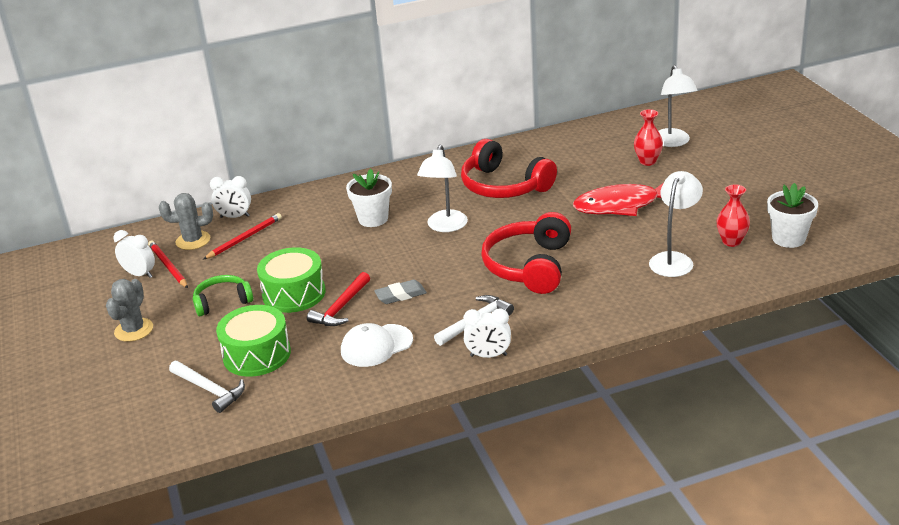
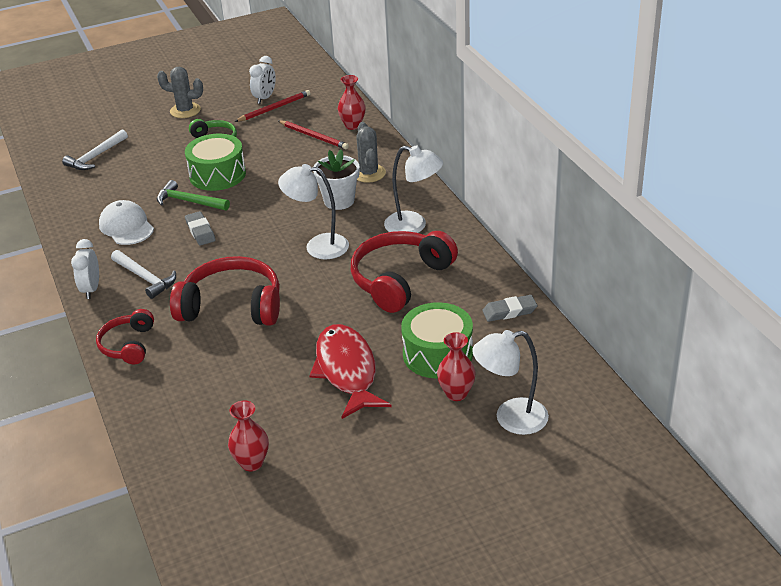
camera: 85 degrees right, 5 degrees up
grey cactus [159,193,213,250] -> grey cactus moved to [356,122,386,183]
white clock [210,176,251,218] -> red vase [338,75,366,130]
green drum [216,305,291,377] -> green drum moved to [401,302,473,378]
red hammer [307,272,370,326] -> green hammer [157,180,230,211]
white lamp [649,171,703,277] -> white lamp moved to [384,145,443,233]
white flower pot [767,183,818,248] -> none
none -> red headphones [96,309,154,364]
none -> grey eraser [482,295,537,322]

